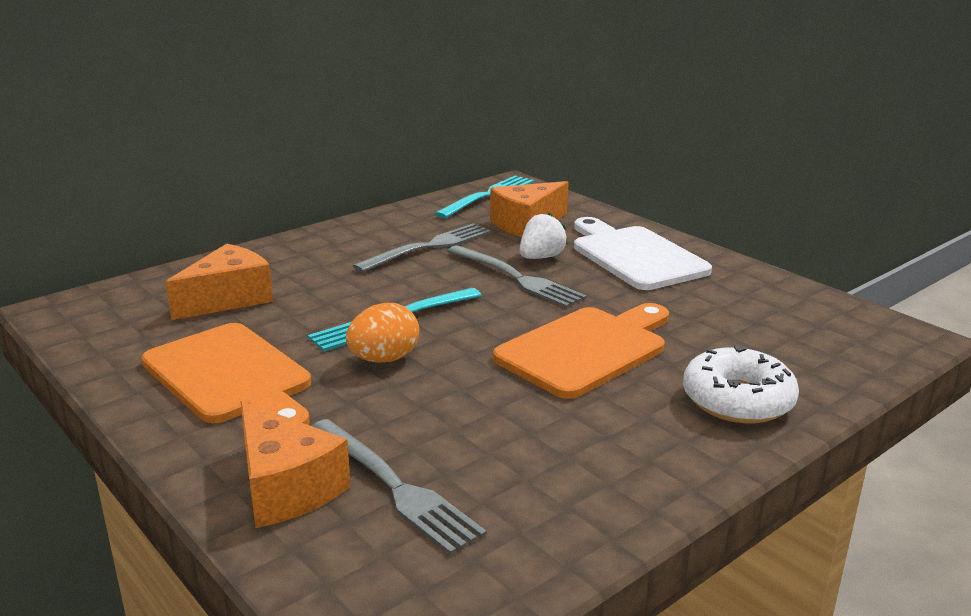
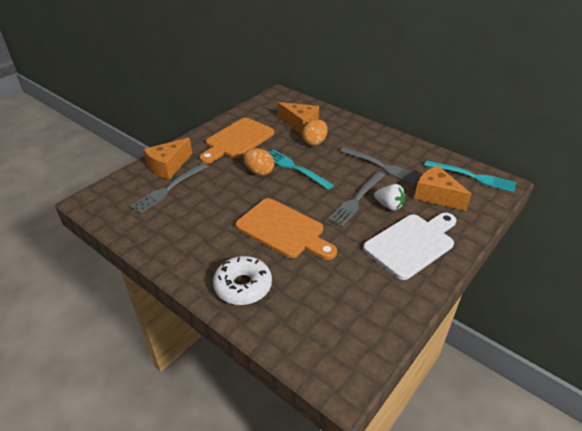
camera: 80 degrees right, 15 degrees up
none -> orange egg [302,119,328,146]

